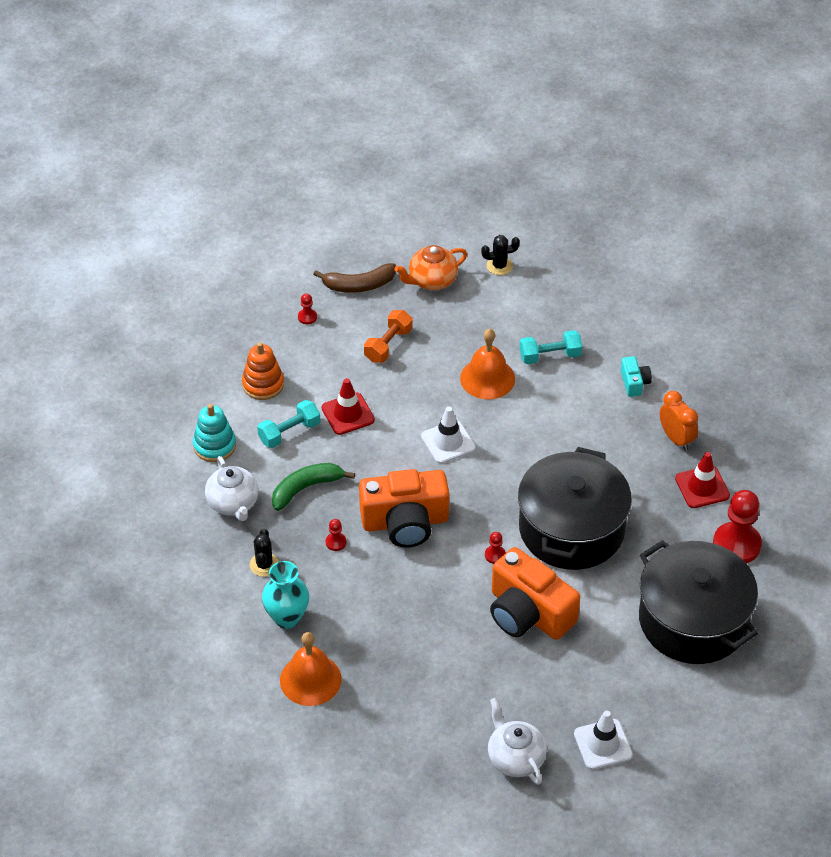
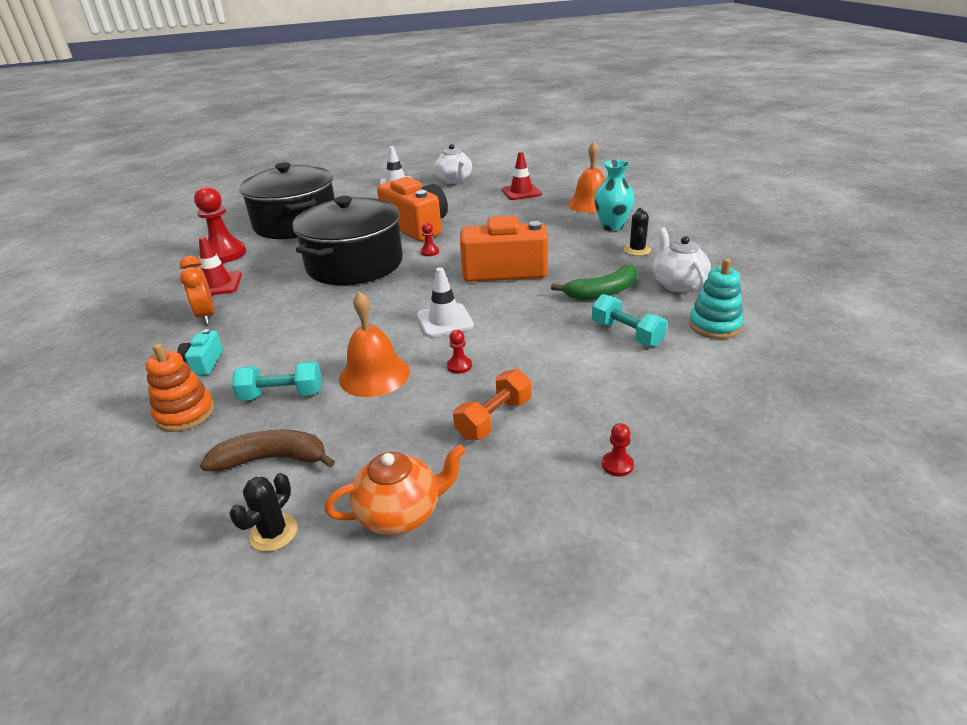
camera: 170 degrees left, 15 degrees down
orange stacking toy [242,342,284,400] -> orange stacking toy moved to [145,343,214,432]
turquoise dumbbell [257,400,320,448] -> turquoise dumbbell turned 75 degrees clockwise [592,294,667,347]
brown banana [313,263,396,293] -> brown banana moved to [200,430,335,471]
red traffic cone [322,378,375,435] -> red traffic cone moved to [501,152,542,200]
red pawn [326,519,346,551] -> red pawn moved to [447,330,472,374]
black cactus [481,235,520,275] -> black cactus turned 60 degrees counterclockwise [229,473,297,552]

